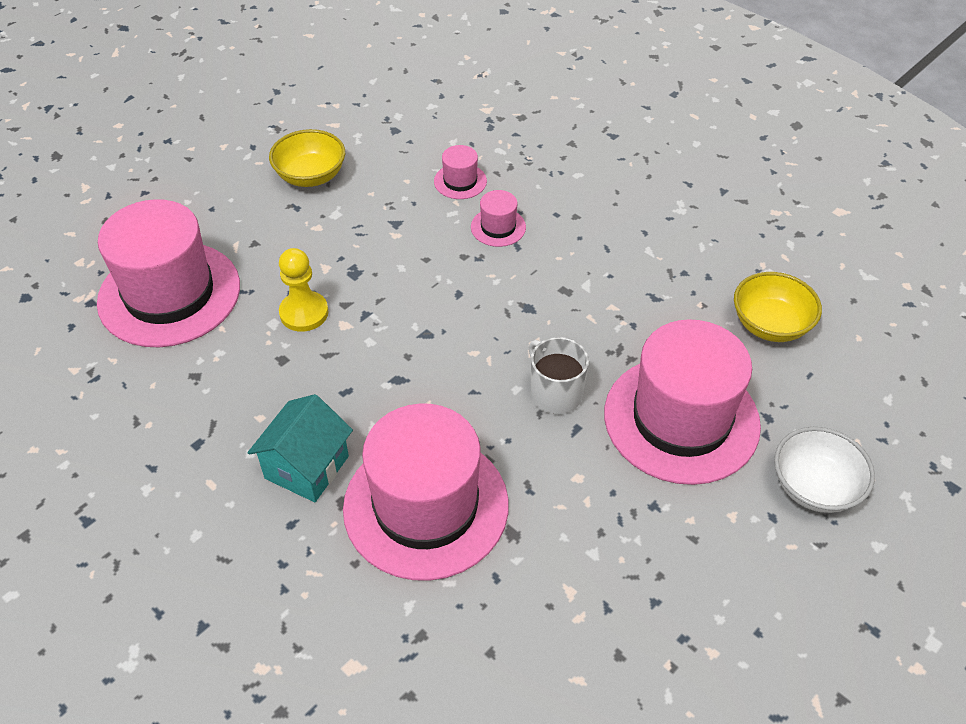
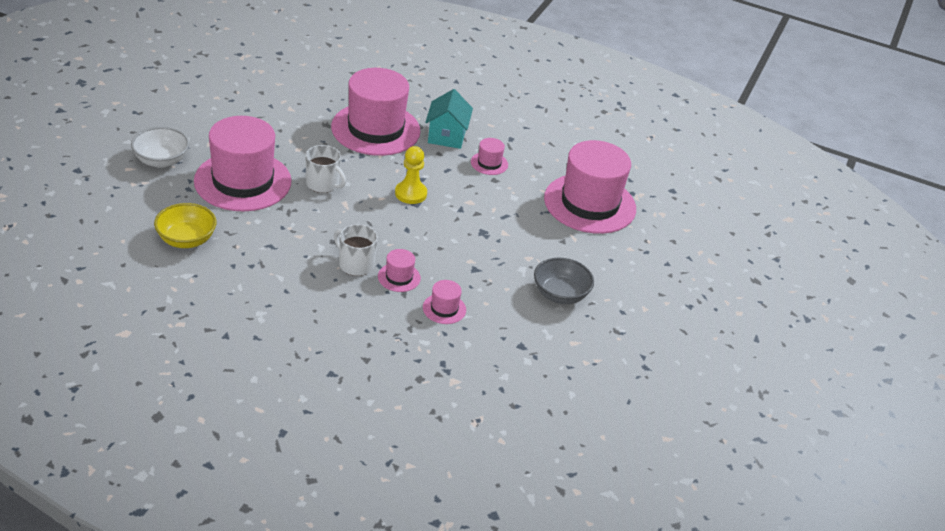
camera: 155 degrees right, 10 degrees down
yellow bowl [269,129,345,187] -> grey bowl [534,257,594,304]
yellow pawn [279,248,329,332] -> yellow pawn moved to [395,146,427,204]
none -> white mug [334,224,378,276]
none -> pink hat [471,138,508,175]

